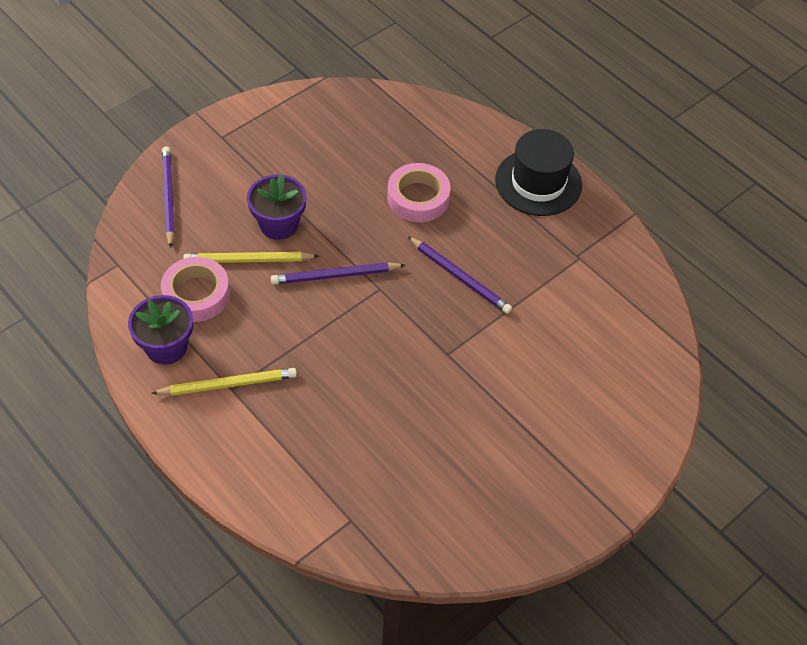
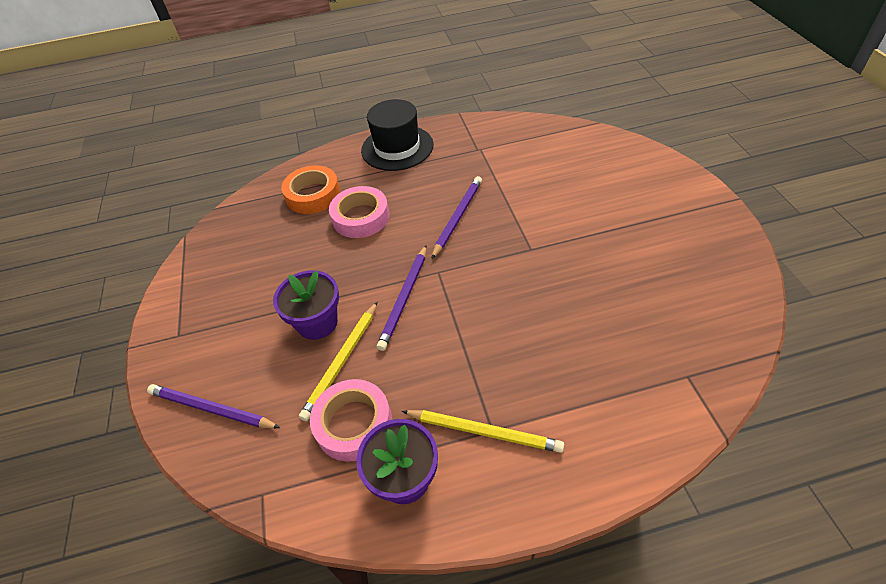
camera: 55 degrees left, 5 degrees down
yellow pencil [151,368,297,395] -> yellow pencil turned 90 degrees clockwise [402,410,564,453]
purple pencil [407,236,512,314] -> purple pencil turned 45 degrees counterclockwise [431,176,482,259]
none -> orange tape [281,165,340,214]

